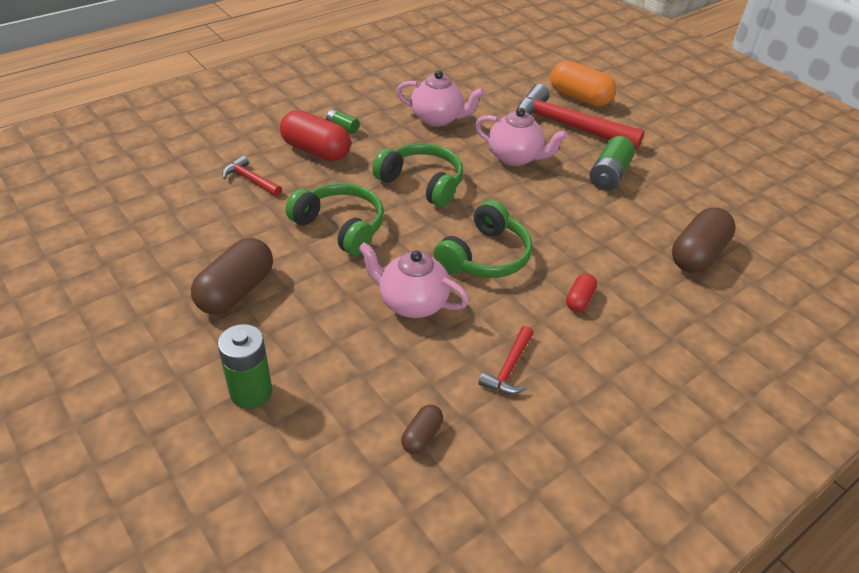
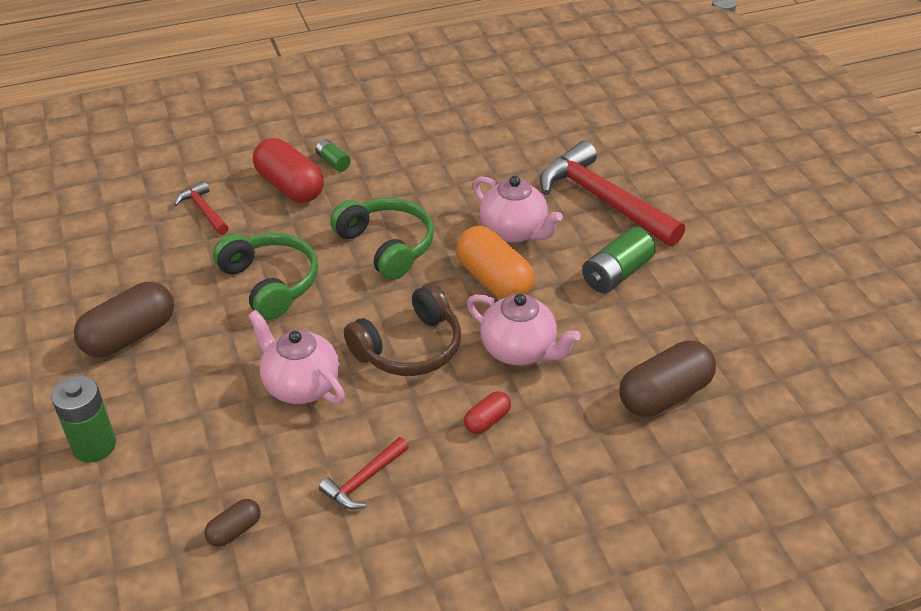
camera: 20 degrees right, 0 degrees up
pink teapot [396,70,485,127] -> pink teapot moved to [467,294,581,365]
green headphones [434,200,533,278] -> brown headphones [344,283,461,376]
orange capsule [550,60,616,107] -> orange capsule moved to [456,226,535,299]

